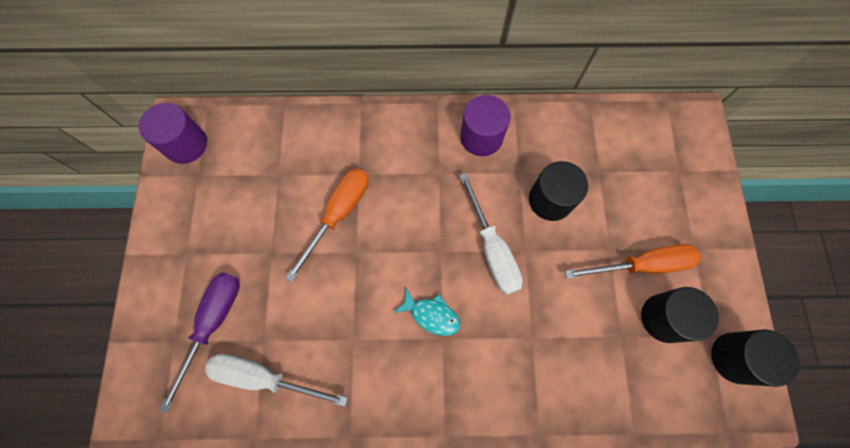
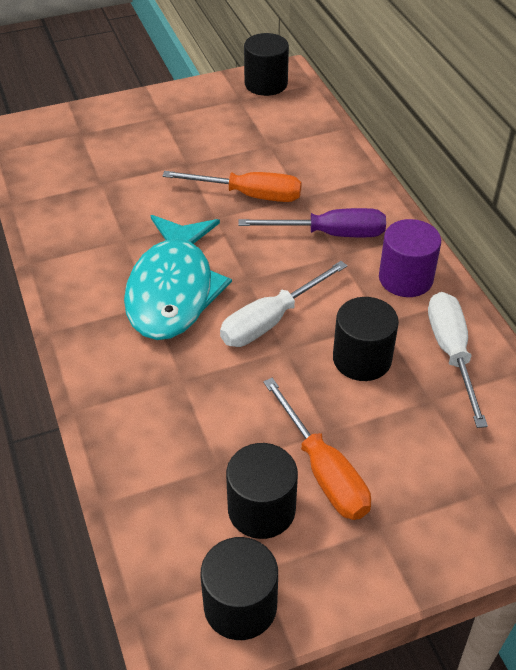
camera: 70 degrees right, 25 degrees down
purple cylinder [139,103,207,164] -> black cylinder [244,33,289,96]
purple screwdriver [159,272,240,413] -> purple screwdriver moved to [238,208,386,237]
white screwdriver [205,354,348,407] -> white screwdriver moved to [428,292,488,428]
turquoise fish [394,288,460,336] -> turquoise fish [124,215,232,340], size x2.34

